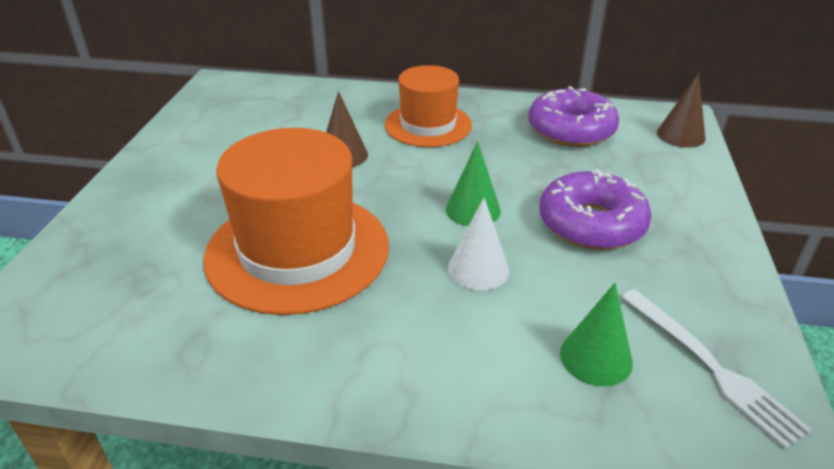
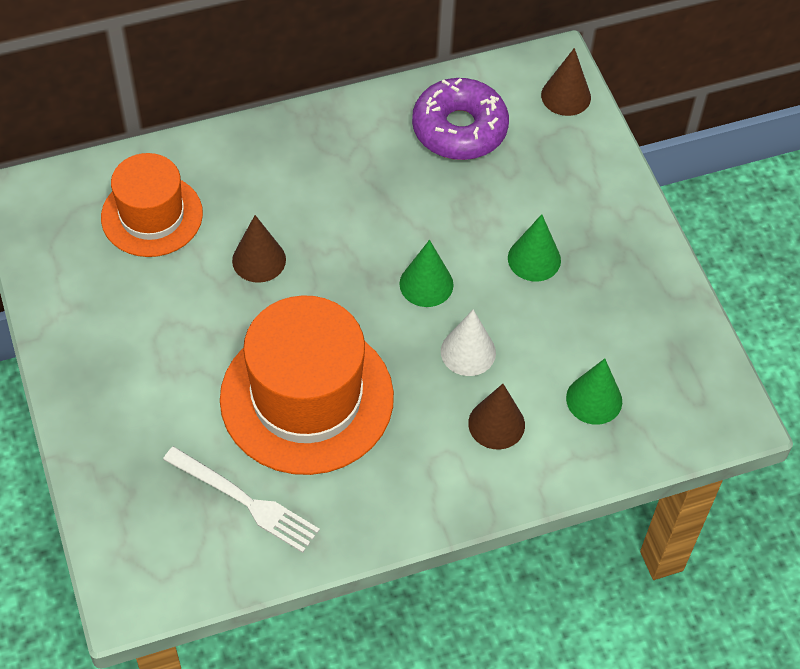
camera: 30 degrees left, 20 degrees up
orange hat [385,65,472,147] -> orange hat moved to [101,153,203,257]
purple donut [539,169,652,250] -> green cone [508,214,561,281]
white fork [622,289,812,449] -> white fork moved to [163,446,320,553]
none -> brown cone [468,384,525,449]

